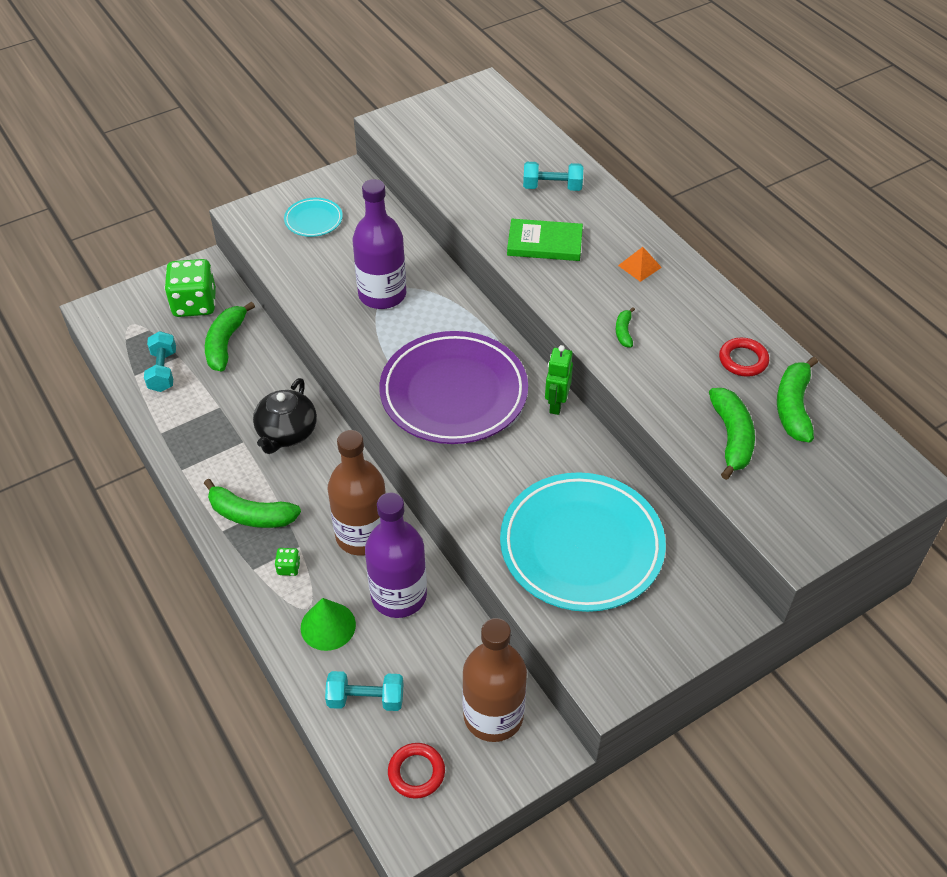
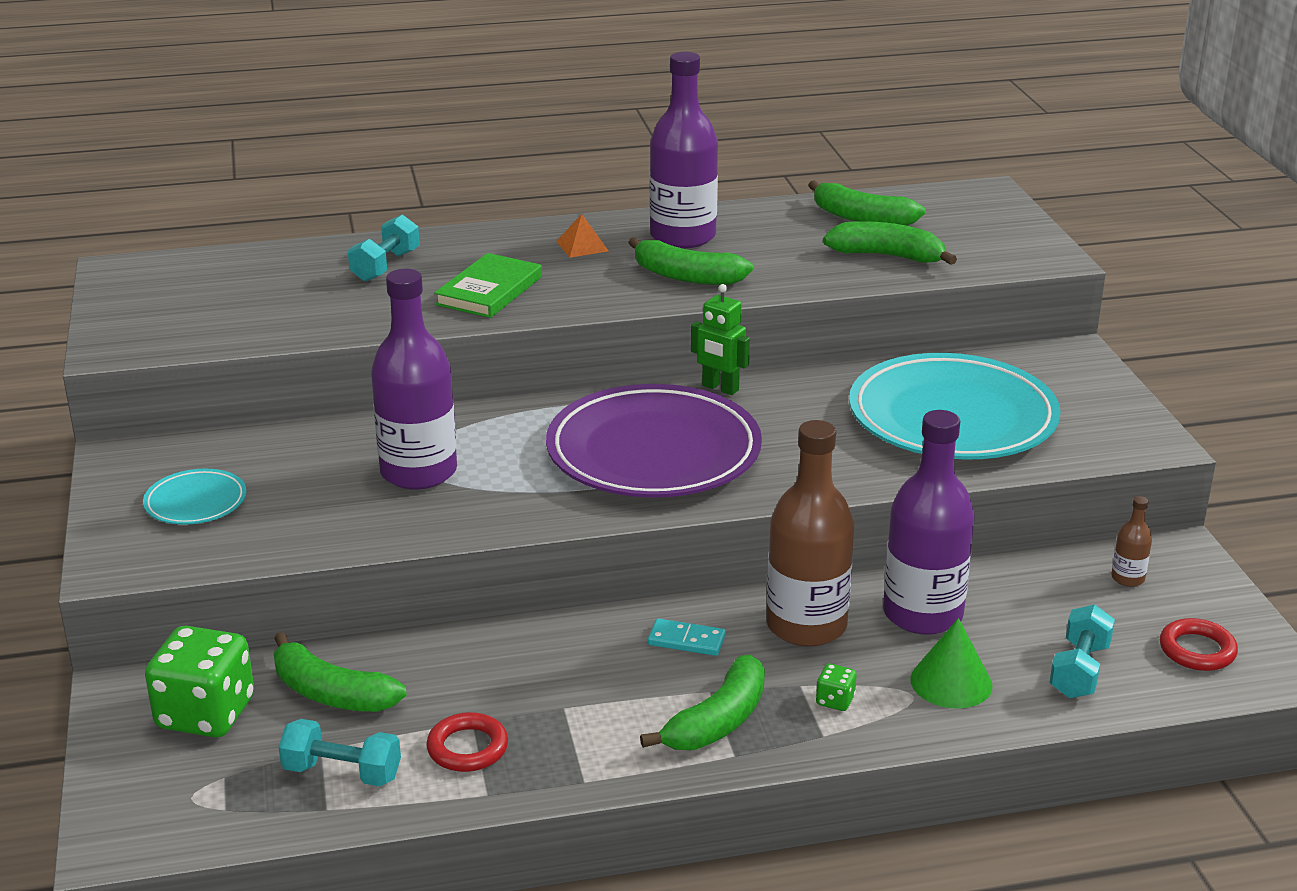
camera: 70 degrees left, 20 degrees down
black teapot [253,378,317,454] -> none
brown bottle [462,618,527,742] -> brown bottle [1111,496,1152,587], size x0.43
green banana [616,307,635,347] -> green banana [628,237,753,285], size x1.95
red ring [719,338,769,377] -> red ring moved to [426,712,508,772]
none -> turquoise domino [648,618,726,656]
none -> purple bottle [650,52,718,248]

